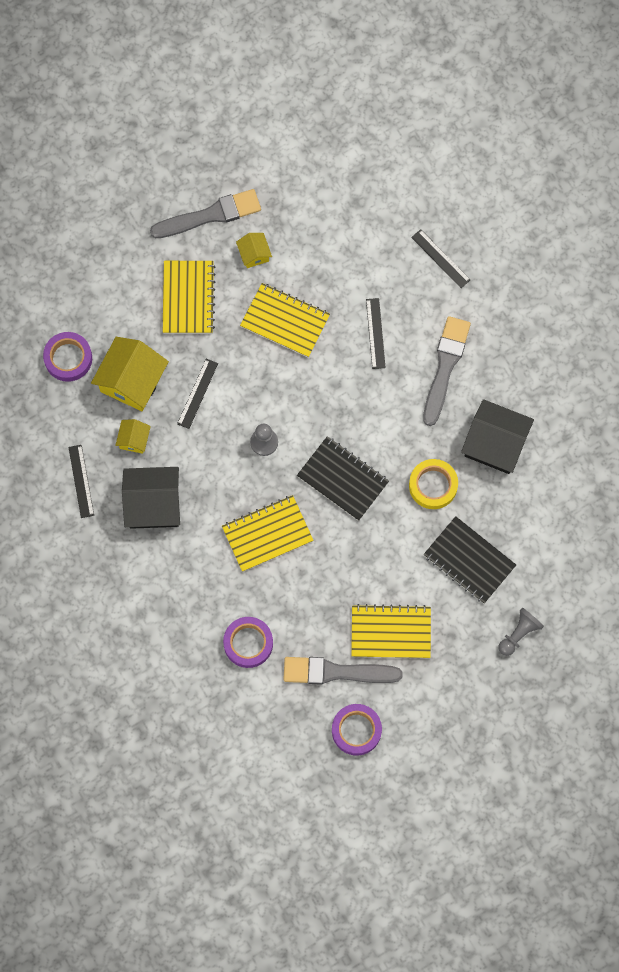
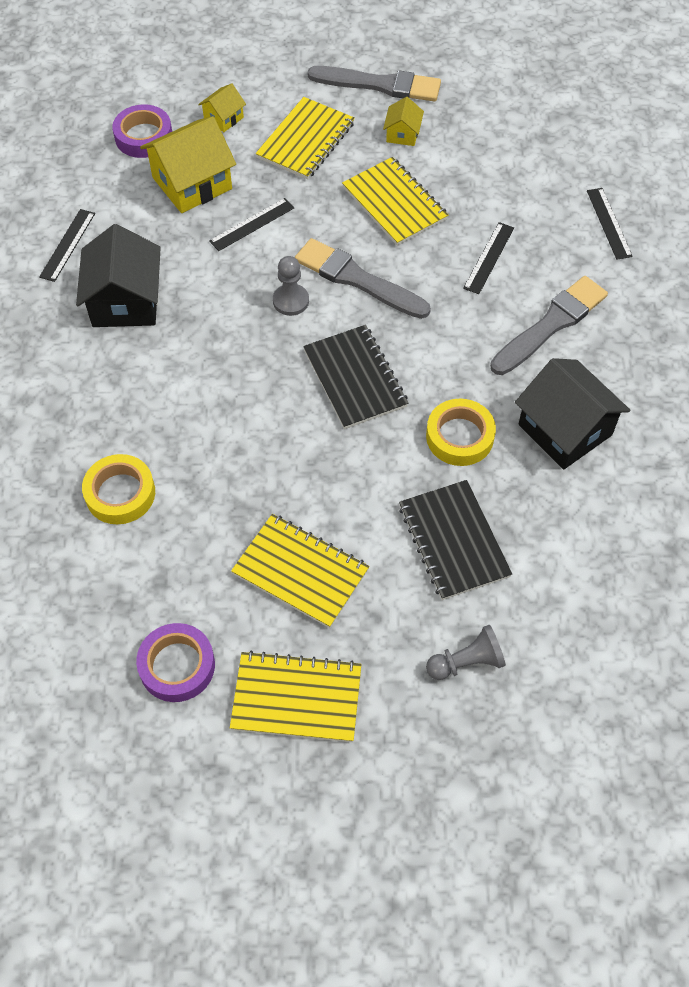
camera: 30 degrees right, 15 degrees down
yellow house [115,419,151,454] -> yellow house moved to [198,83,246,132]
black house [122,467,180,529] -> black house turned 60 degrees clockwise [76,224,161,327]
yellow notebook [222,495,314,572] -> yellow notebook moved to [230,651,362,742]
purple tape [223,617,273,668] -> yellow tape [82,454,155,524]
grey brush [283,657,403,685] -> grey brush moved to [295,238,431,319]

